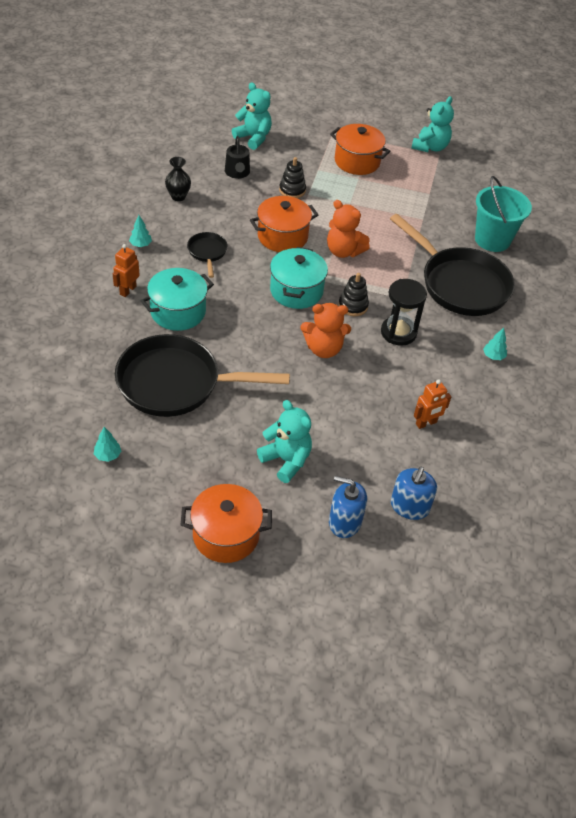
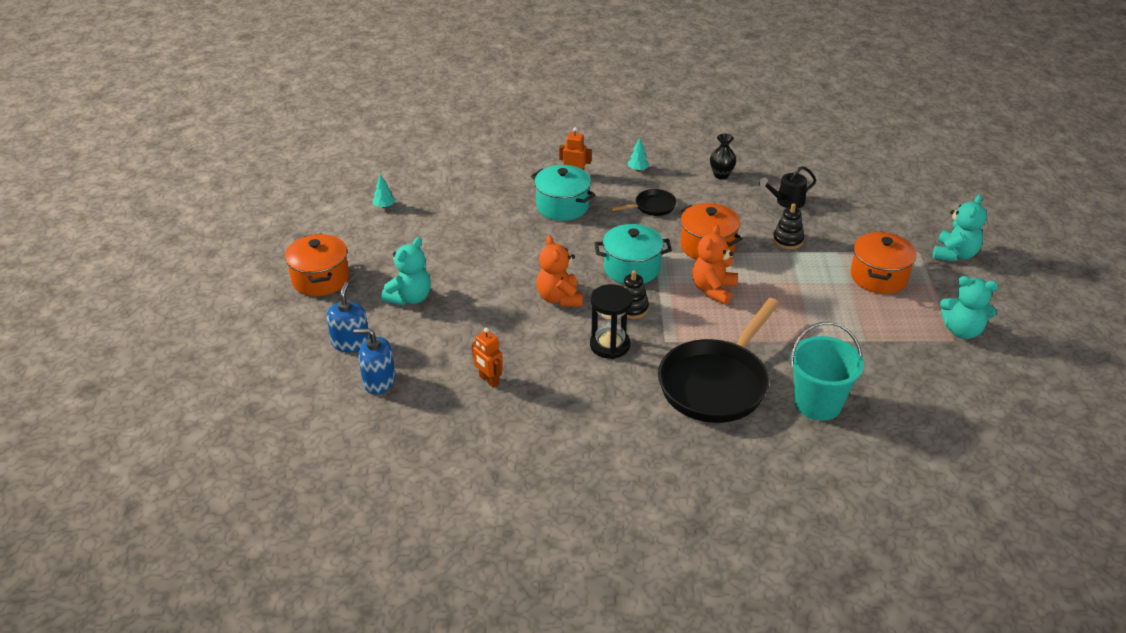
camera: 80 degrees right, 10 degrees down
black pan [115,334,290,417] -> none
turquoise teddy bear [232,83,272,150] -> turquoise teddy bear moved to [933,194,987,261]
turquoise tree [483,328,507,360] -> none

